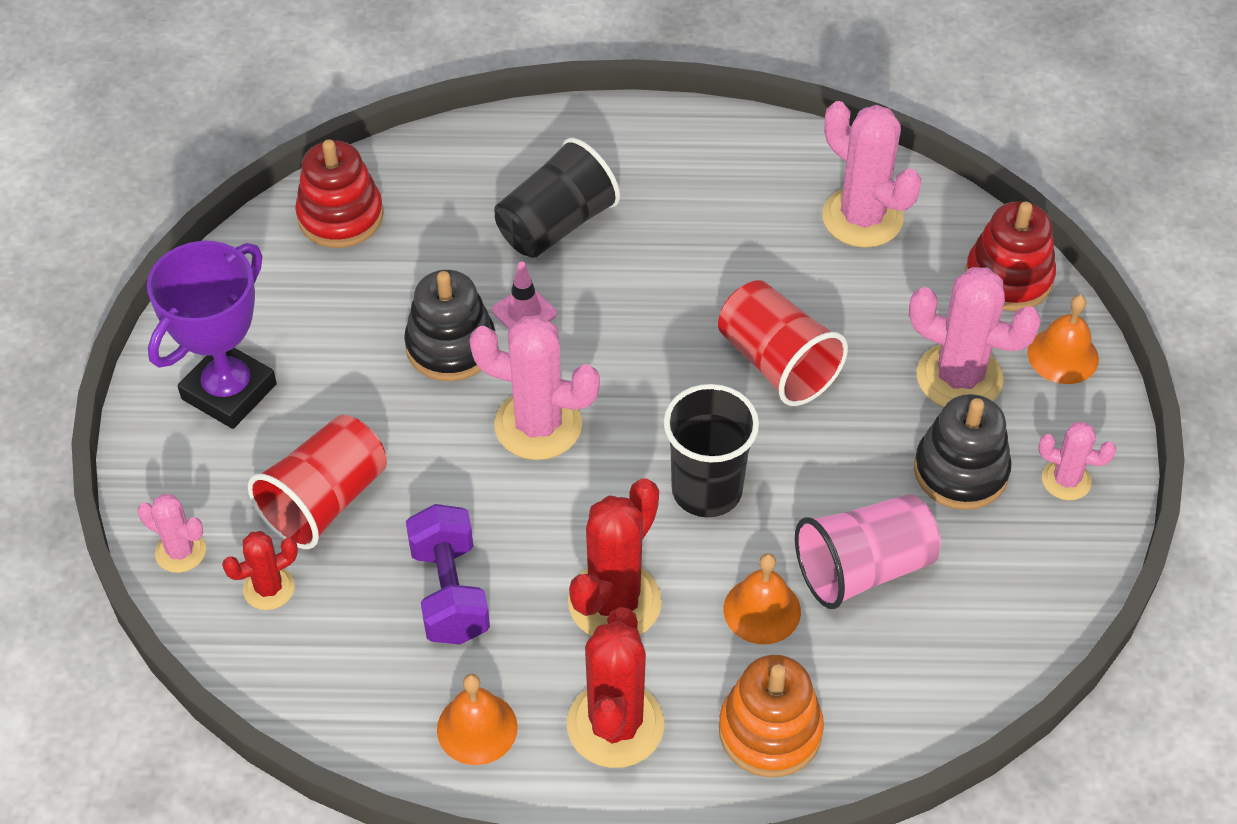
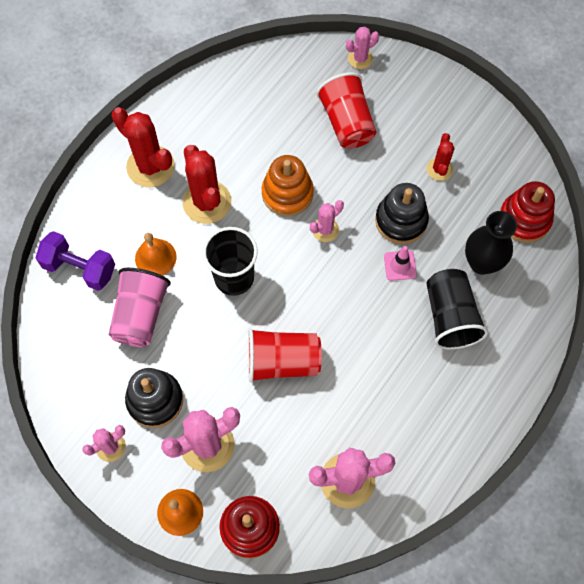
camera: 125 degrees right, 15 degrees up
purple trophy [147,241,277,429] -> none
red cactus [222,531,298,610] -> red cactus moved to [427,133,455,181]
purple dumbbell [406,504,490,645] -> purple dumbbell moved to [35,231,115,291]
orange bell [437,674,518,765] -> none
pink cactus [469,315,600,460] -> pink cactus [310,200,344,242], size x0.55
orange stacking toy [719,655,824,777] -> orange stacking toy moved to [262,155,314,216]
none -> black vase [465,211,517,275]

